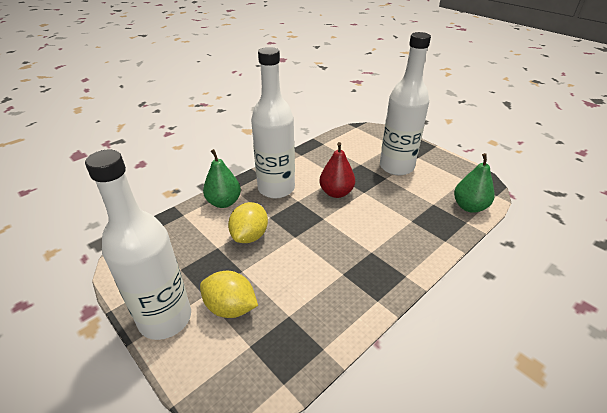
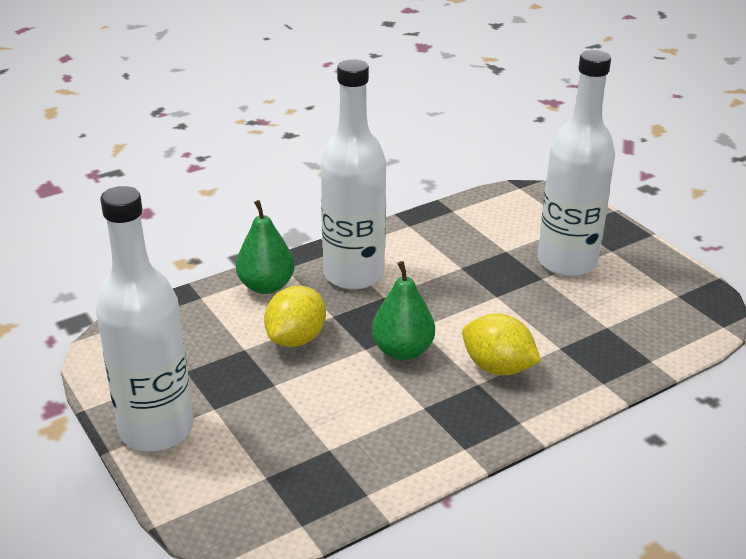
camera: 10 degrees right, 5 degrees down
yellow lemon [200,271,258,318] -> yellow lemon moved to [462,313,541,375]
red pear [319,142,355,198] -> none
green pear [454,153,494,213] -> green pear moved to [372,261,435,360]

